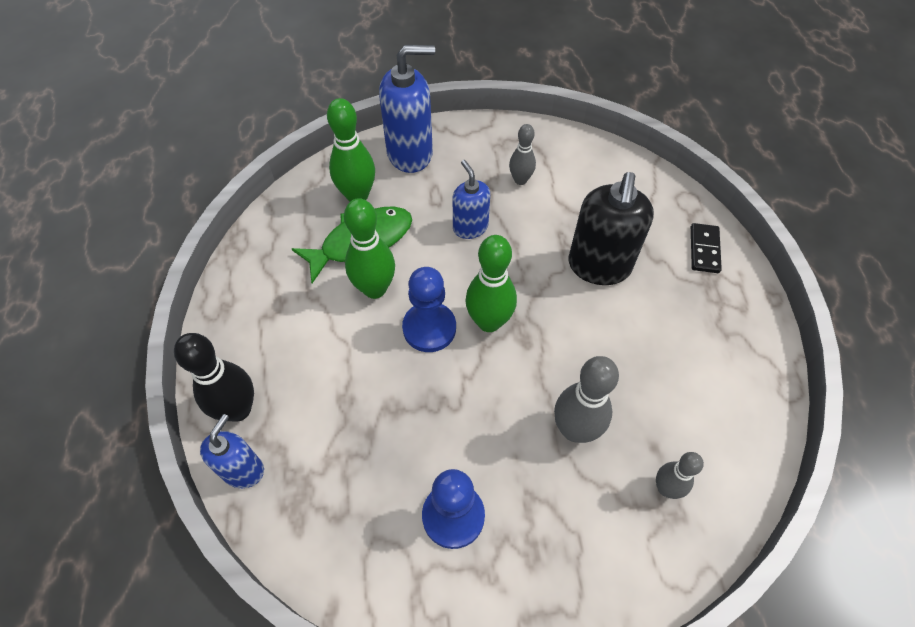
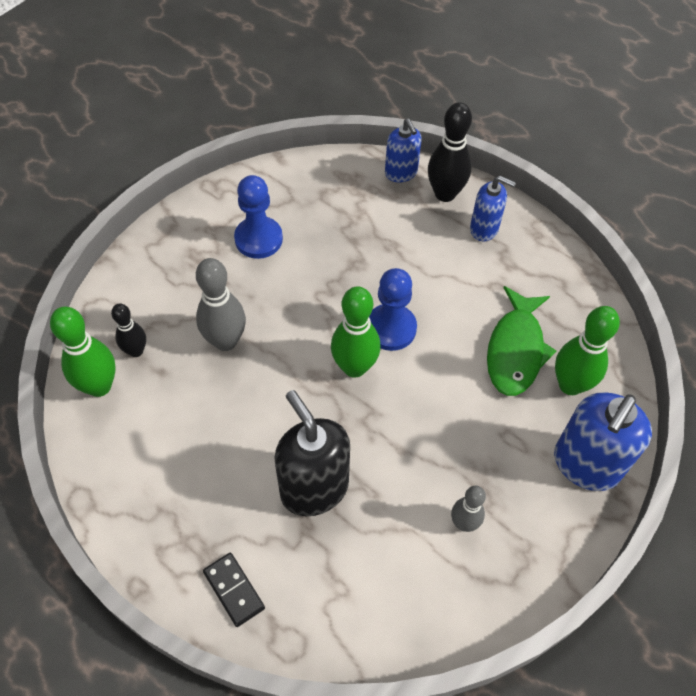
camera: 135 degrees right, 0 degrees up
green bowling pin [344,198,395,299] -> green bowling pin moved to [50,307,116,397]
blue soap dispenser [453,160,490,239] -> blue soap dispenser moved to [470,176,516,241]
grey bowling pin [656,452,704,499] -> black bowling pin [111,304,146,357]

